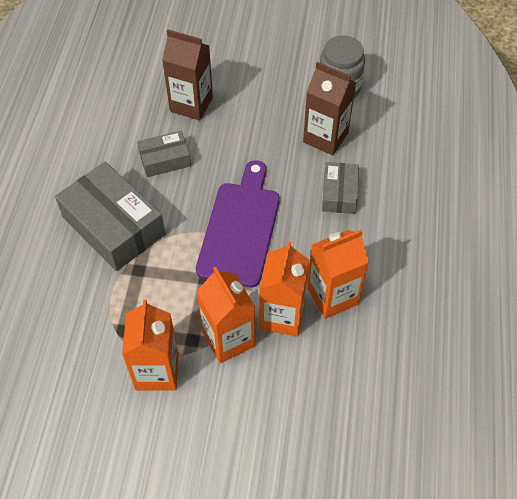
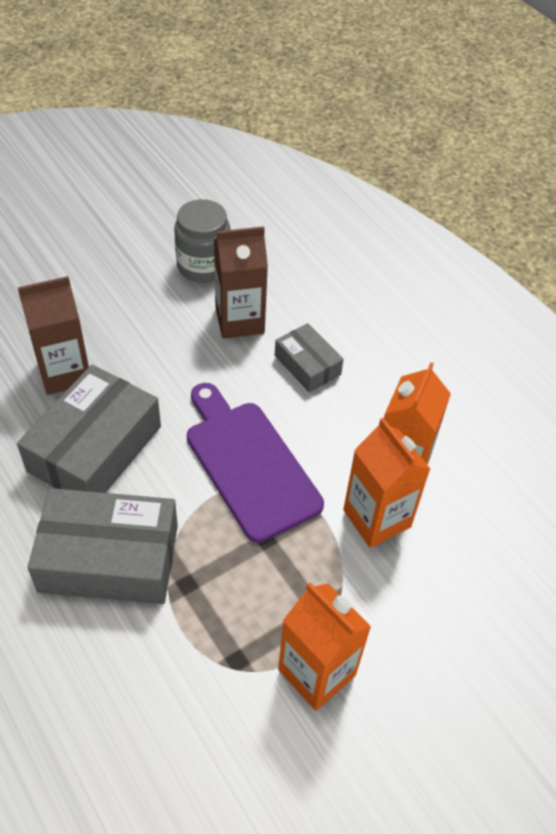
camera: 45 degrees left, 5 degrees down
grey box [137,131,191,177] -> grey box [17,364,161,493], size x1.84
orange carton [197,267,255,363] -> none

